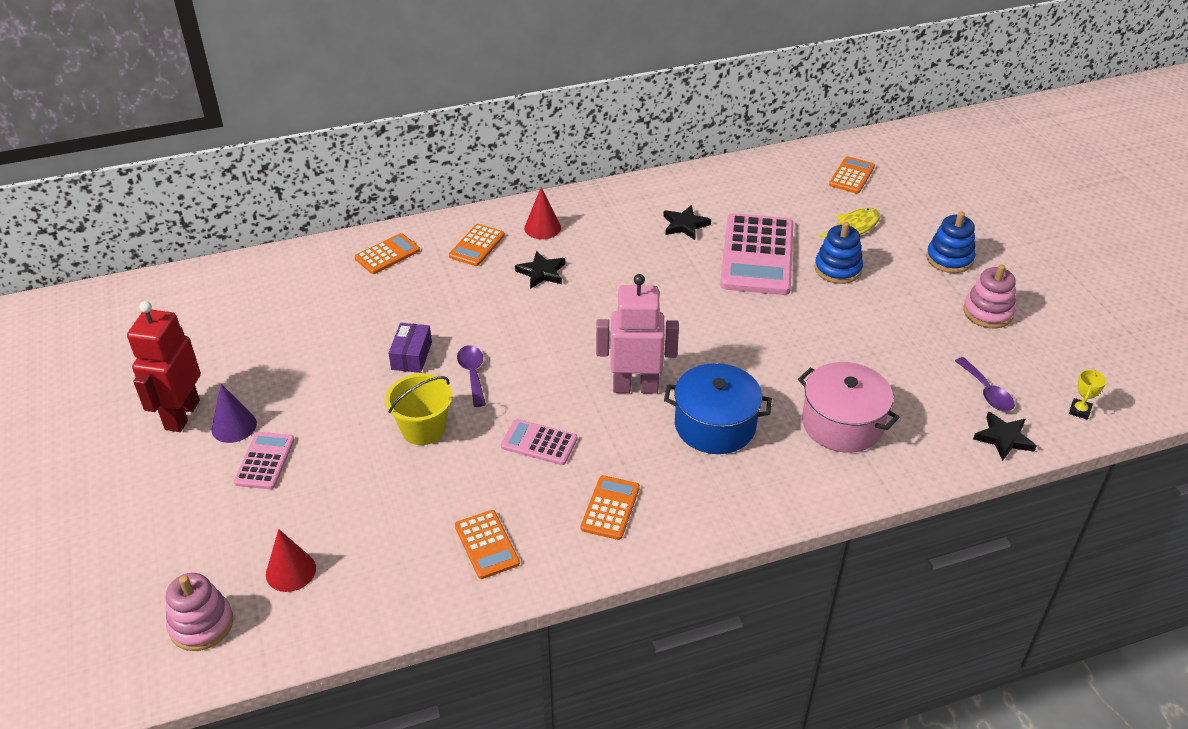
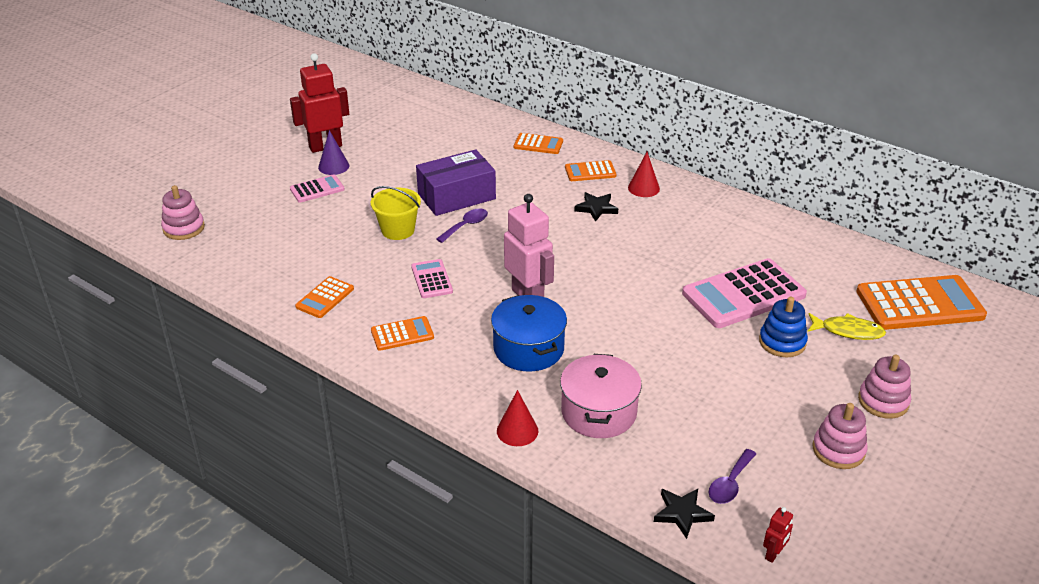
camera: 55 degrees right, 5 degrees down
red cone [266,529,316,592] -> red cone moved to [497,390,538,446]
purple box [388,323,432,373] -> purple box [416,149,496,216], size x1.89
black star [663,205,711,240] -> none
orange calculator [829,156,875,194] -> orange calculator [856,275,987,330], size x1.99
blue stacking toy [926,211,976,273] -> pink stacking toy [858,355,911,419]
yellow trophy [1069,370,1106,420] -> red robot [763,507,793,563]

